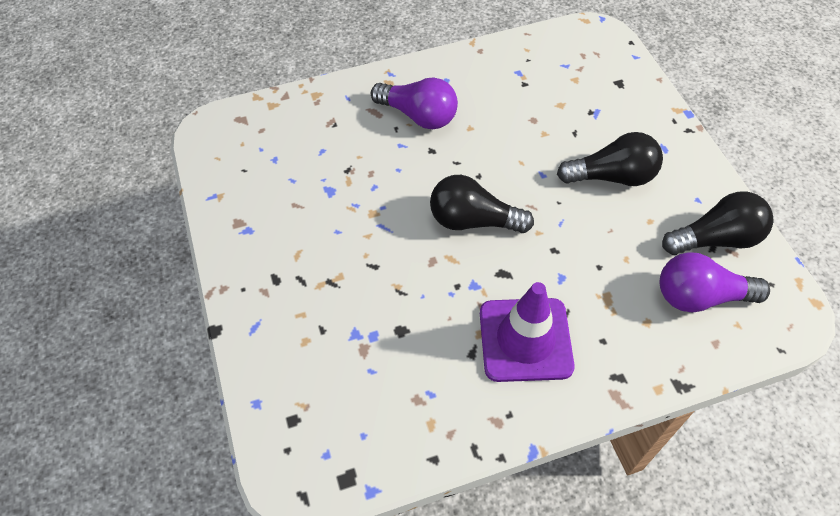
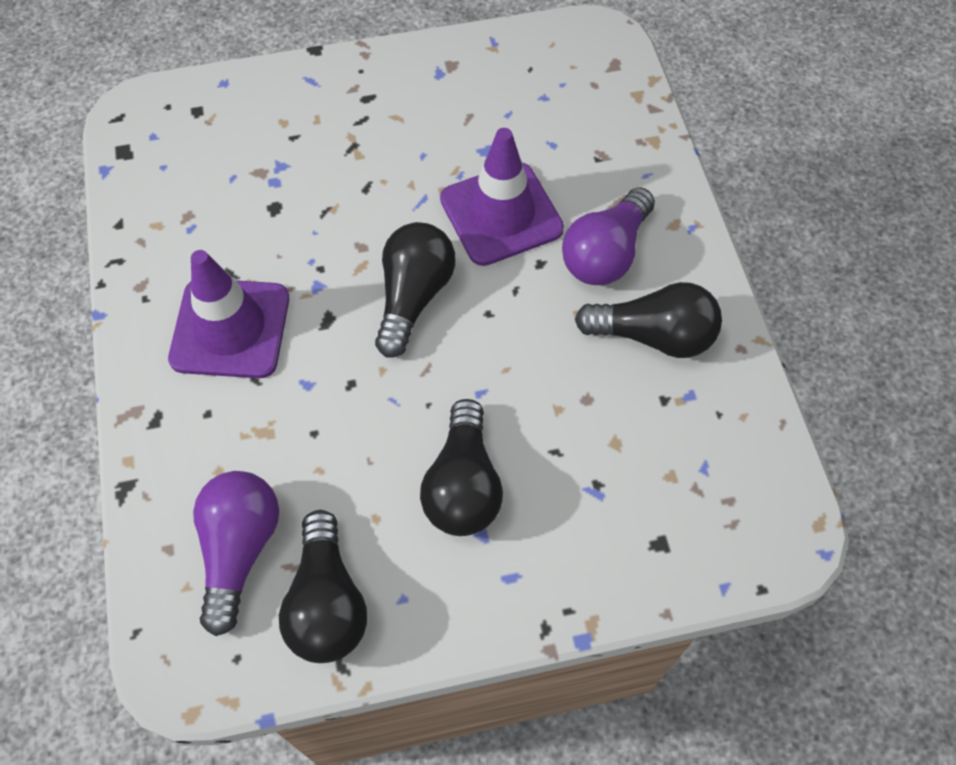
camera: 95 degrees right, 5 degrees up
none -> purple traffic cone [440,128,564,266]
none -> black light bulb [575,282,722,358]

